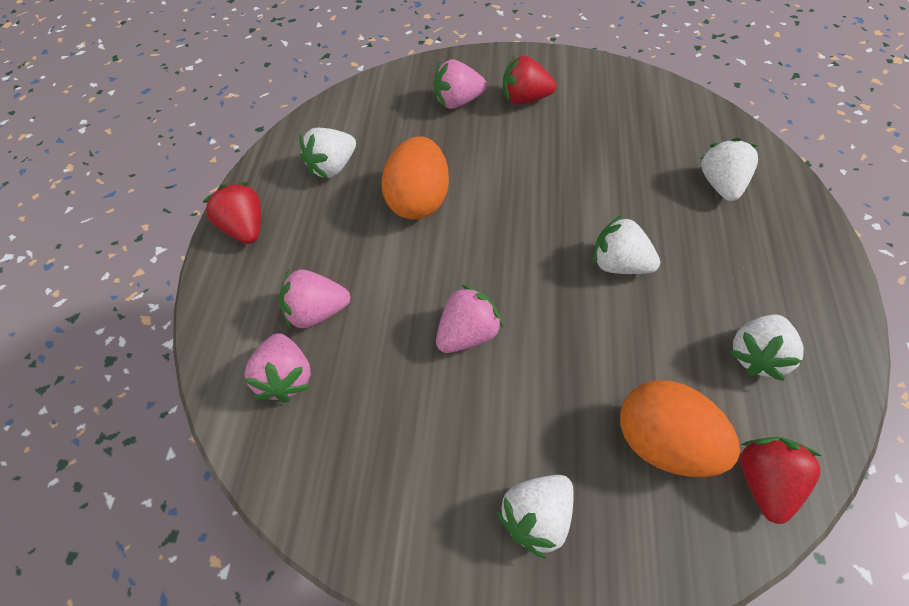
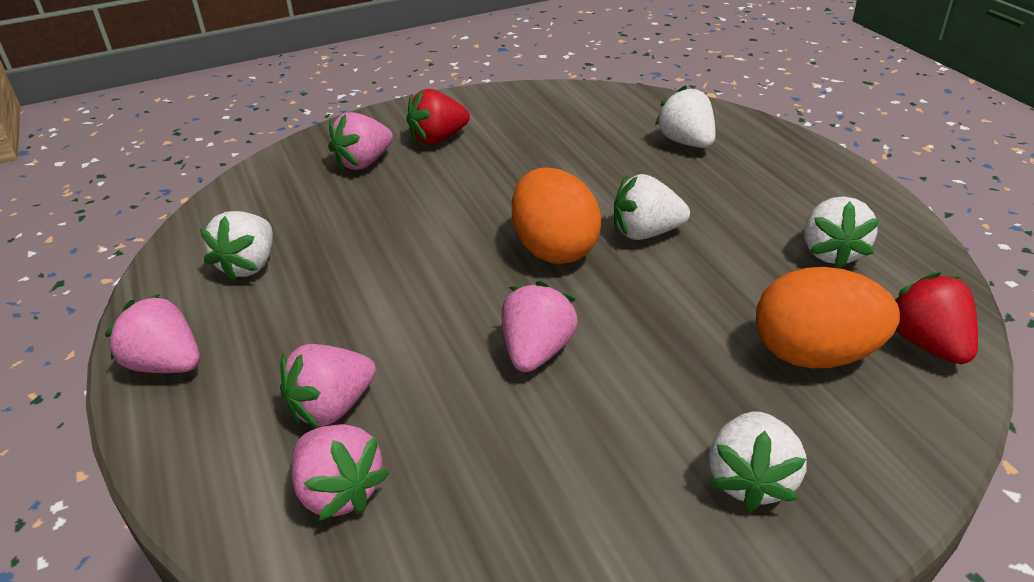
camera: 30 degrees left, 20 degrees down
red strawberry [203,182,261,244] -> pink strawberry [105,294,200,373]
orange egg [381,136,449,220] -> orange egg moved to [512,167,601,264]

